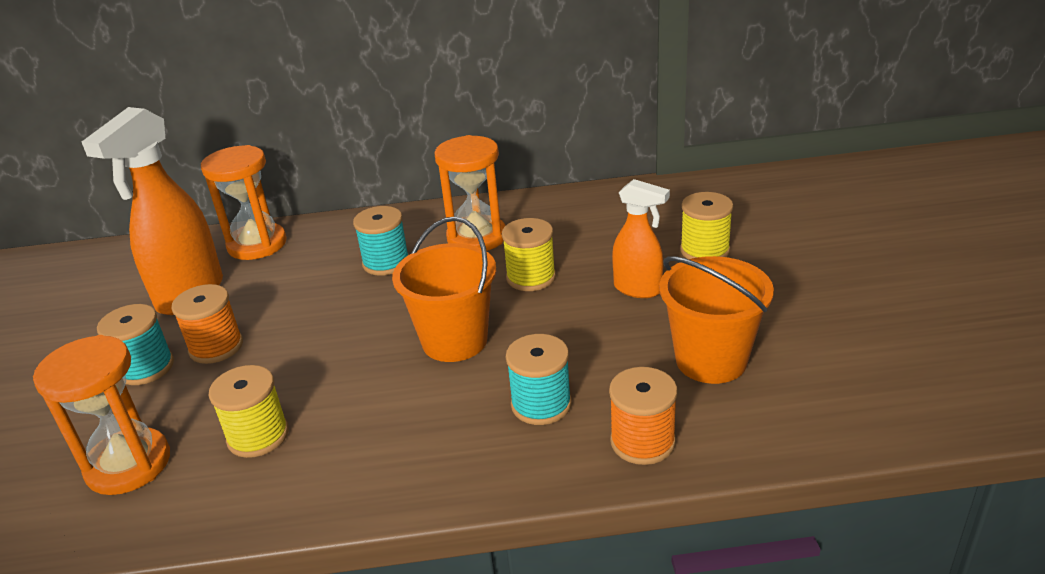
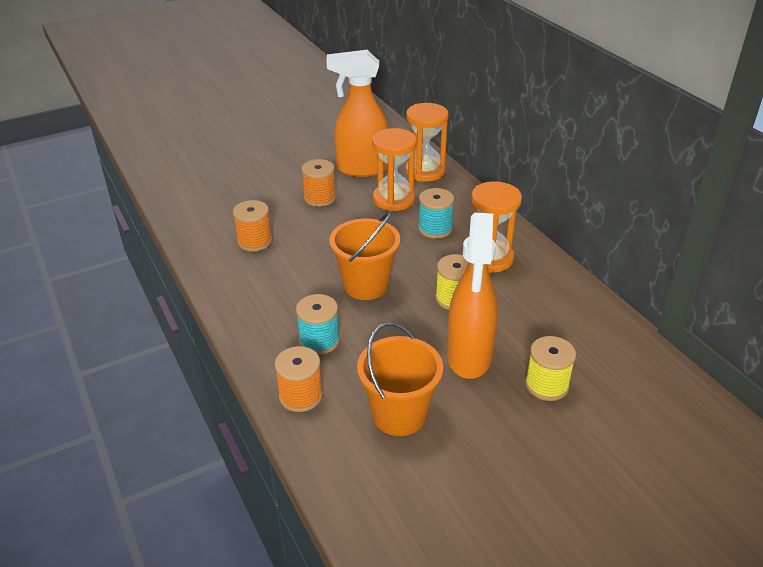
camera: 65 degrees right, 5 degrees up
orange hourglass [33,335,170,495] -> orange hourglass moved to [372,128,417,211]
turquoise spool [97,304,174,385] -> none
yellow spool [209,365,289,458] -> orange spool [233,200,272,252]
orange spray bottle [612,179,670,298] -> orange spray bottle [447,213,498,379], size x1.74

